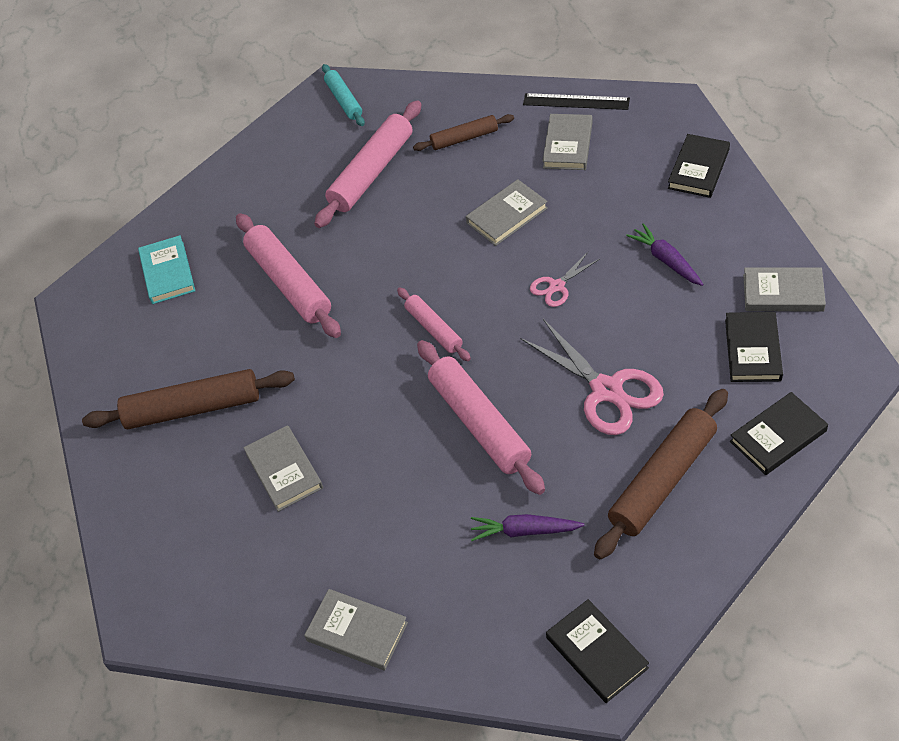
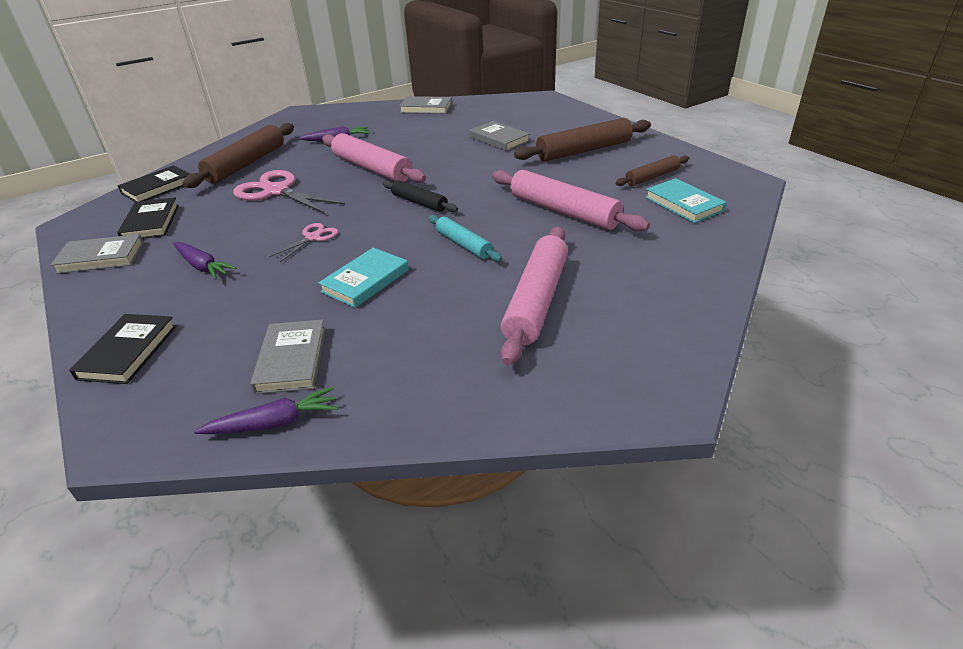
camera: 160 degrees right, 15 degrees down
turquoise rolling pin [322,64,365,126] -> turquoise rolling pin moved to [429,215,502,262]
pink rolling pin [397,287,471,361] -> black rolling pin [383,180,458,212]
brown rolling pin [413,114,514,151] -> brown rolling pin moved to [615,155,689,186]
grey book [466,179,548,246] -> turquoise book [318,248,409,308]
black ruler [523,93,630,110] -> purple carrot [194,387,338,434]
black book [546,599,649,703] -> none

